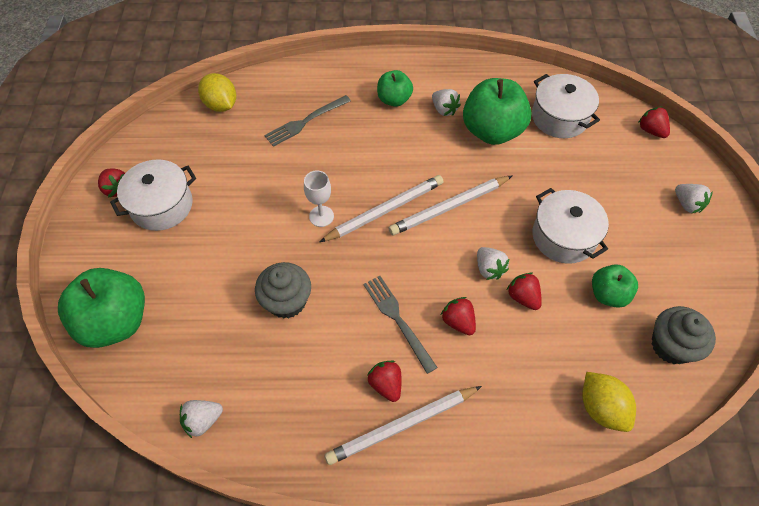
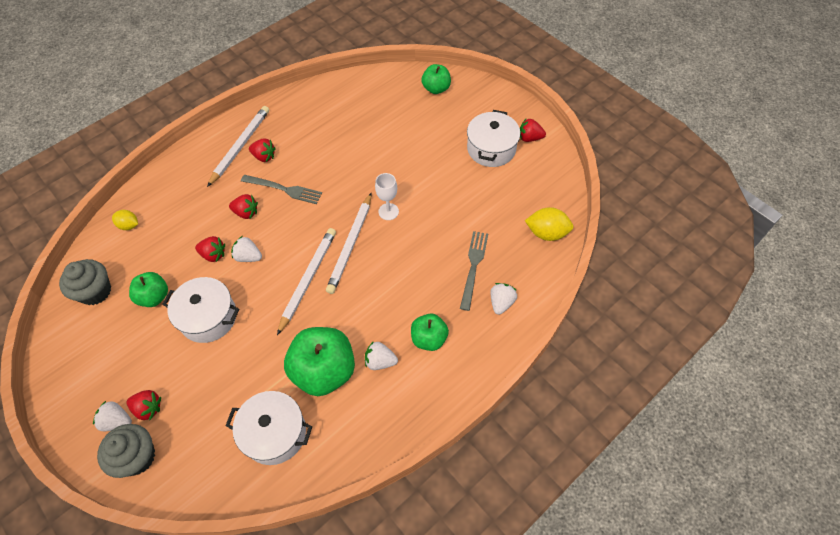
camera: 140 degrees right, 0 degrees up
green apple [58,268,145,348] -> green apple [421,64,451,94], size x0.57
white strawberry [180,400,223,438] -> white strawberry moved to [490,283,517,315]
grey cupcake [255,262,311,318] -> grey cupcake moved to [97,424,155,478]
yellow lemon [582,372,636,432] -> yellow lemon [112,210,138,230], size x0.63
red strawberry [638,107,670,138] -> red strawberry moved to [126,390,161,420]

